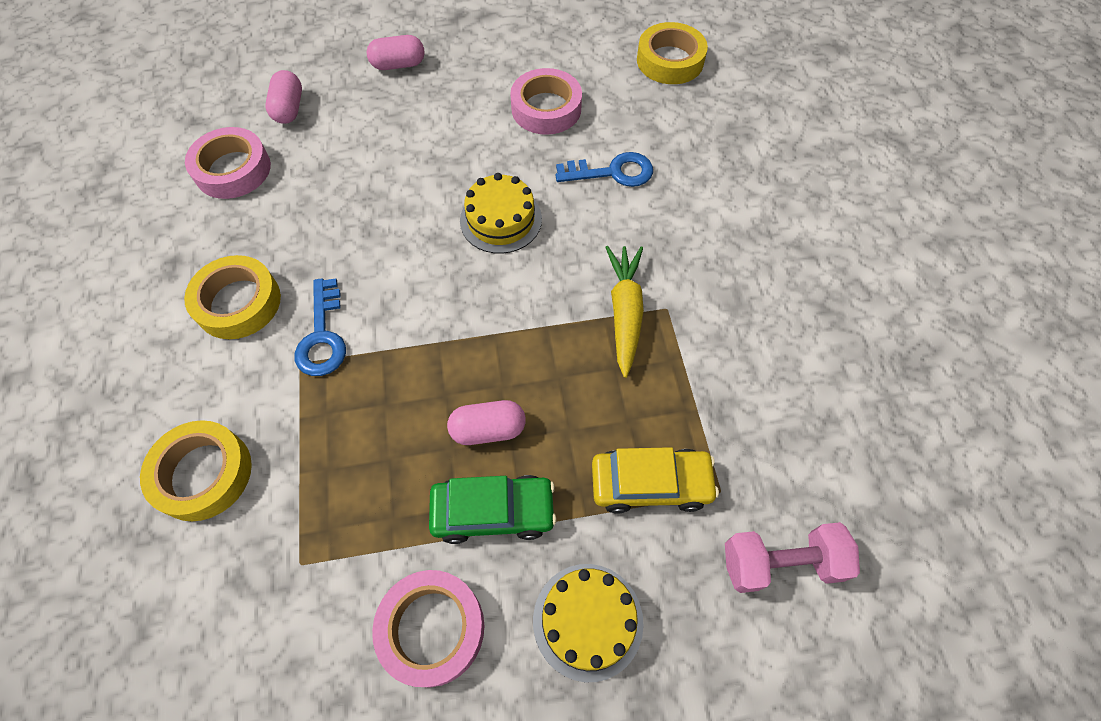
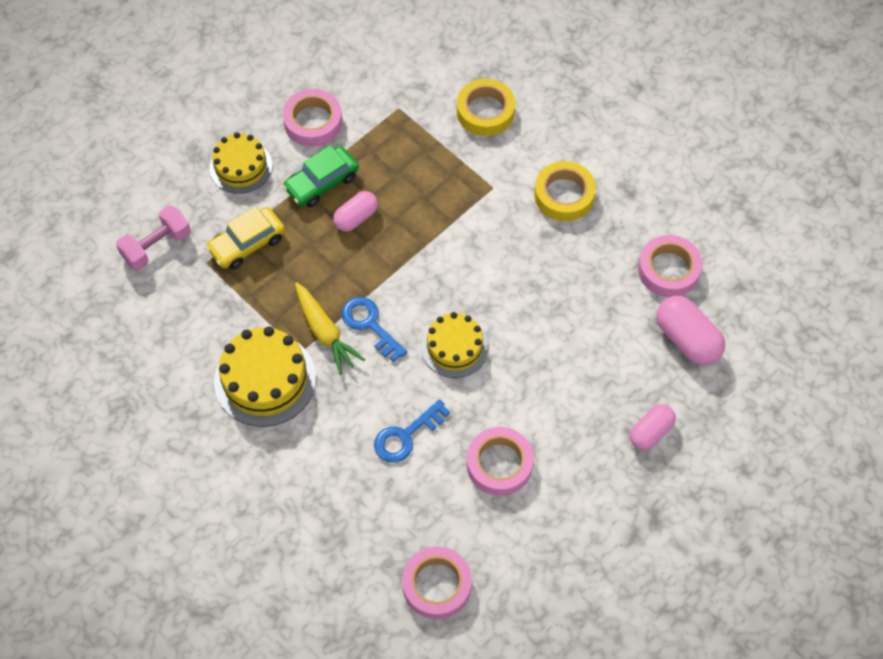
camera: 145 degrees right, 0 degrees up
pink capsule [265,70,302,124] -> pink capsule [656,296,725,365], size x1.52
blue key [295,278,346,376] -> blue key moved to [342,297,407,362]
yellow tape [637,22,708,84] -> pink tape [402,546,472,619]
none -> yellow cake [214,326,316,427]

